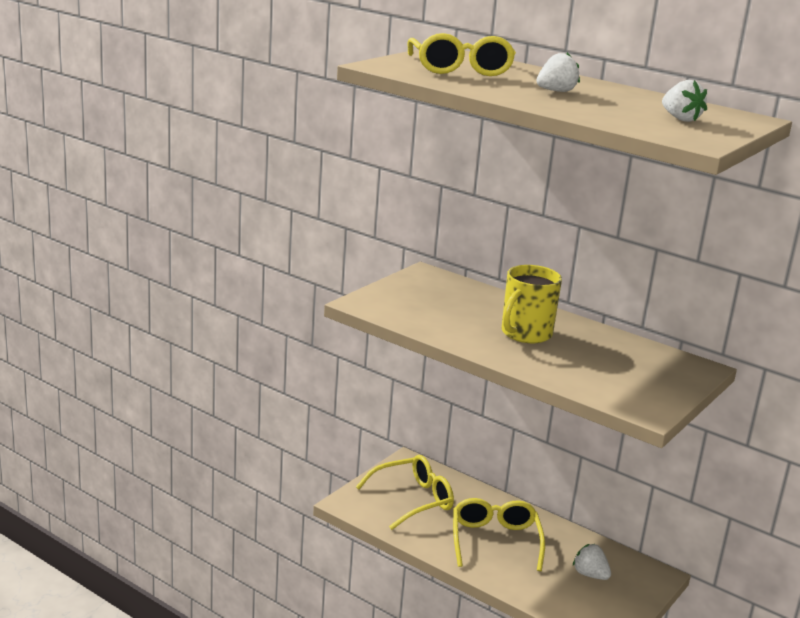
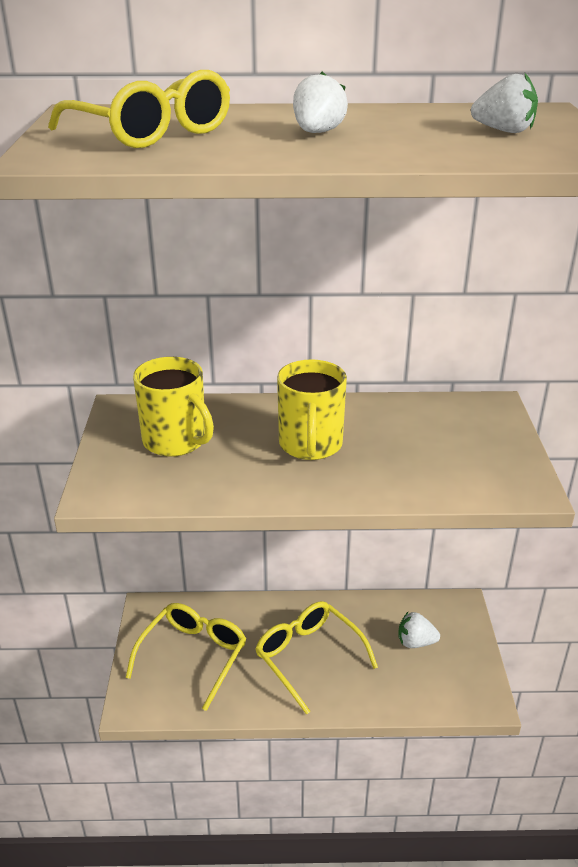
camera: 35 degrees left, 10 degrees up
none -> yellow mug [133,357,214,457]

